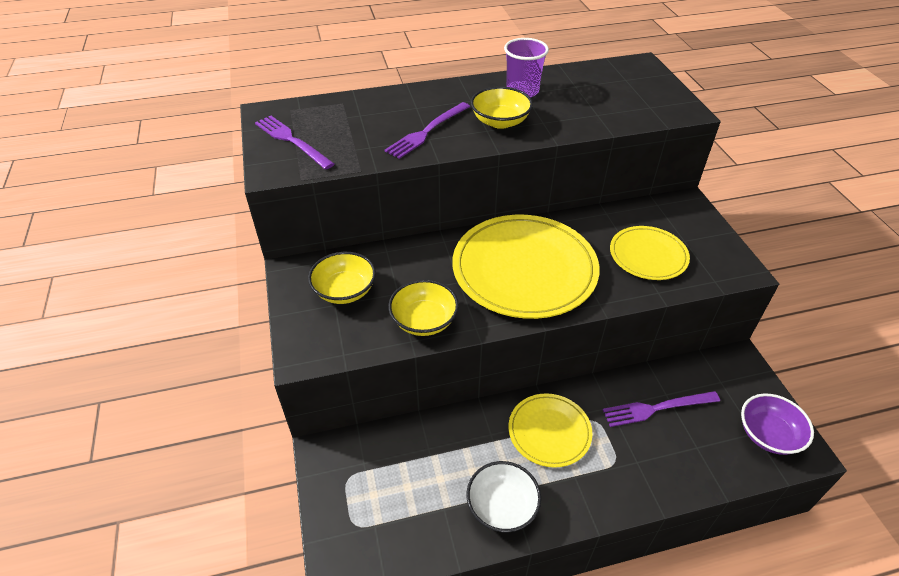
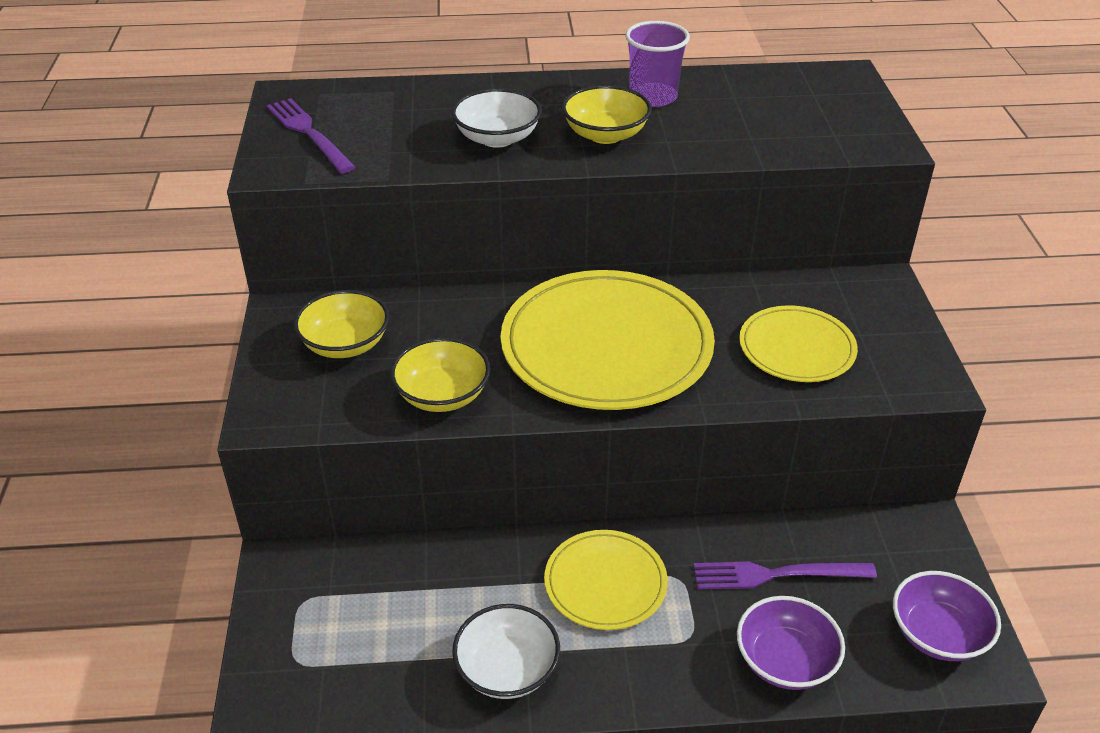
camera: 10 degrees right, 5 degrees down
purple fork [384,102,470,159] -> white bowl [452,88,542,148]
none -> purple bowl [737,596,845,690]

